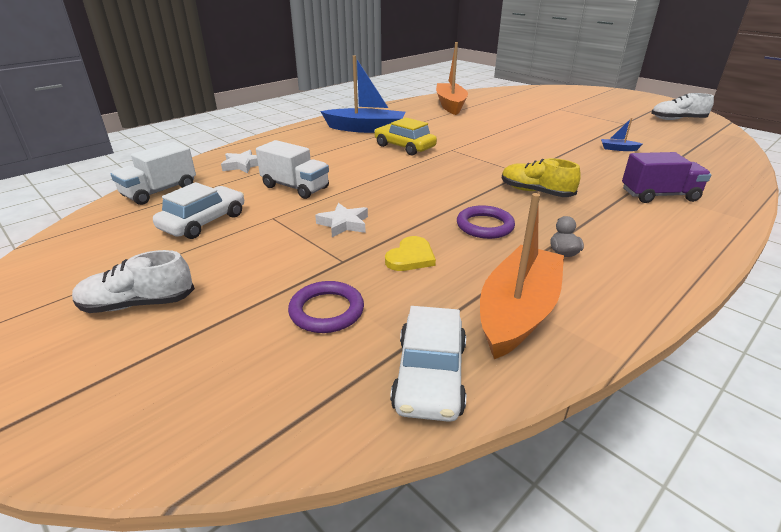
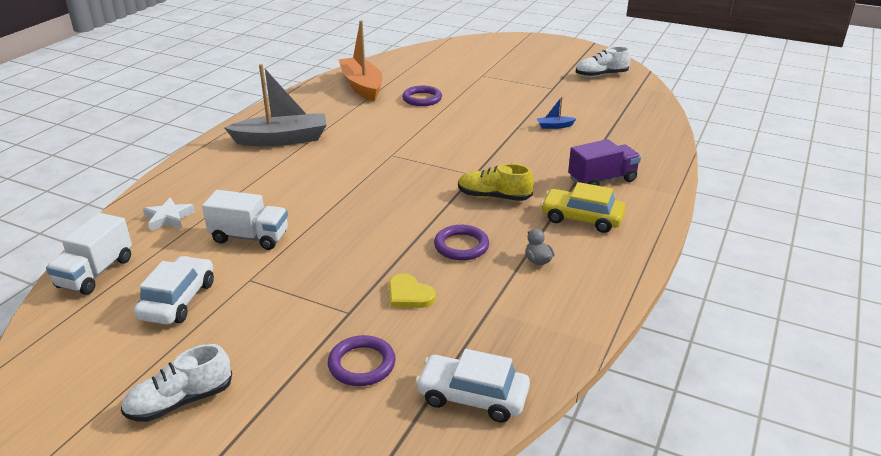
camera: 20 degrees left, 0 degrees up
white star [315,203,368,237] -> none
blue boat [320,56,405,133] -> grey boat [224,64,327,146]
yellow car [374,118,437,155] -> yellow car moved to [541,182,626,233]
yellow heart [385,236,436,271] -> yellow heart turned 120 degrees clockwise [389,273,436,308]
white car [390,306,466,422] -> white car turned 120 degrees clockwise [415,349,530,423]
orange boat [480,193,564,359] -> none
none -> purple ring [402,86,442,106]

